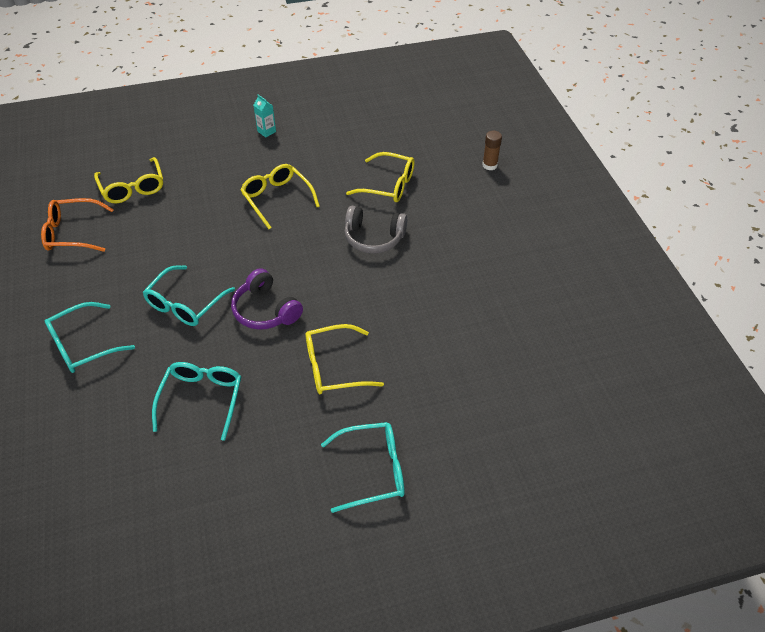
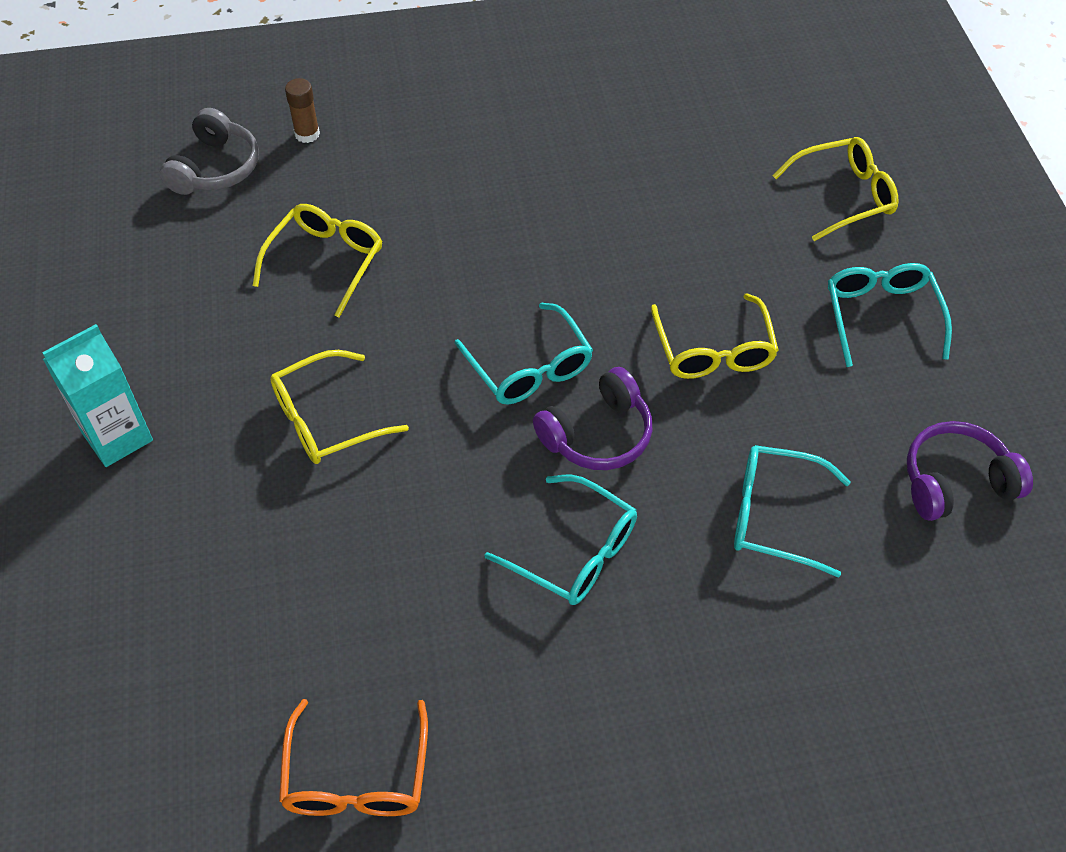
camera: 85 degrees left, 5 degrees up
turquoise glasses [45,302,135,373] -> turquoise glasses moved to [455,303,593,404]
yellow glasses [94,157,163,203] -> yellow glasses moved to [773,137,898,241]
turquoise carton [253,95,276,138] -> turquoise carton [42,324,153,467], size x1.91
grey headphones [344,206,407,254] -> grey headphones moved to [159,108,259,195]
none -> purple headphones [907,421,1033,521]

